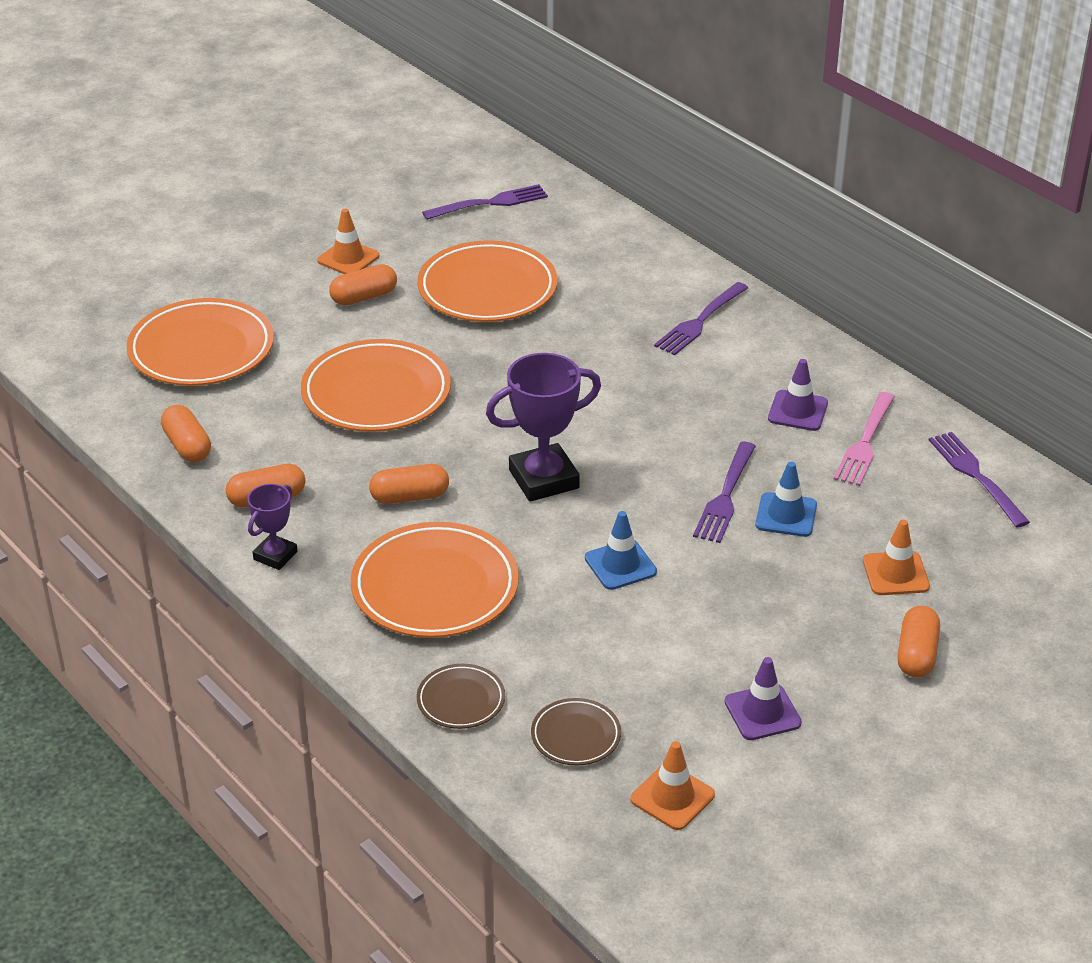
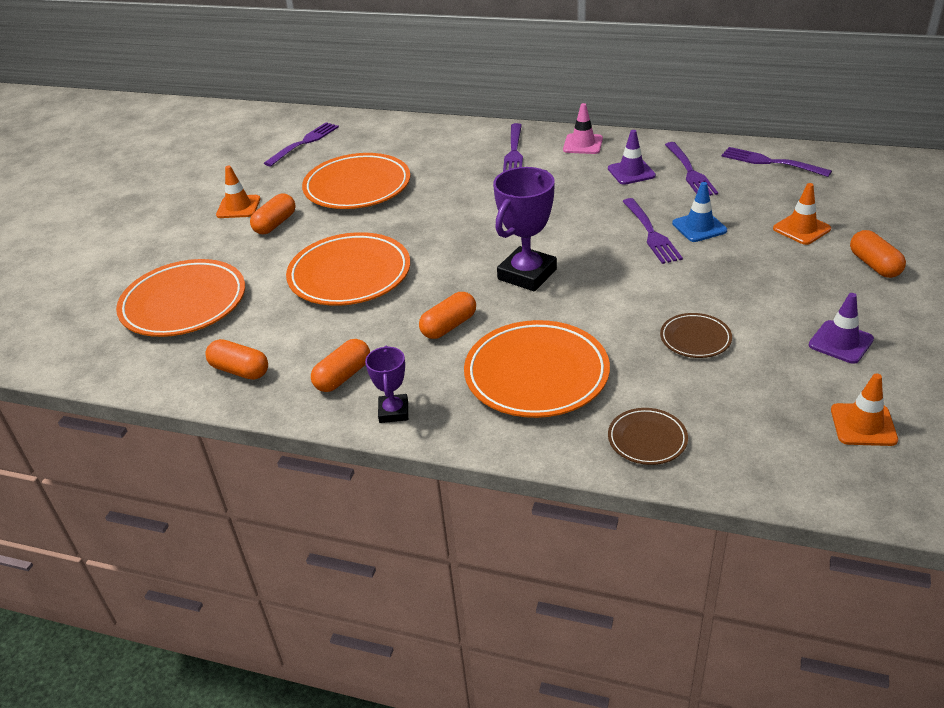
camera: 30 degrees left, 0 degrees up
brown plate [531,698,621,765] -> brown plate moved to [660,313,732,358]
blue traffic cone [585,511,657,590] -> none
pink fork [833,392,895,486] -> purple fork [665,142,718,196]
none -> pink traffic cone [563,103,603,154]

